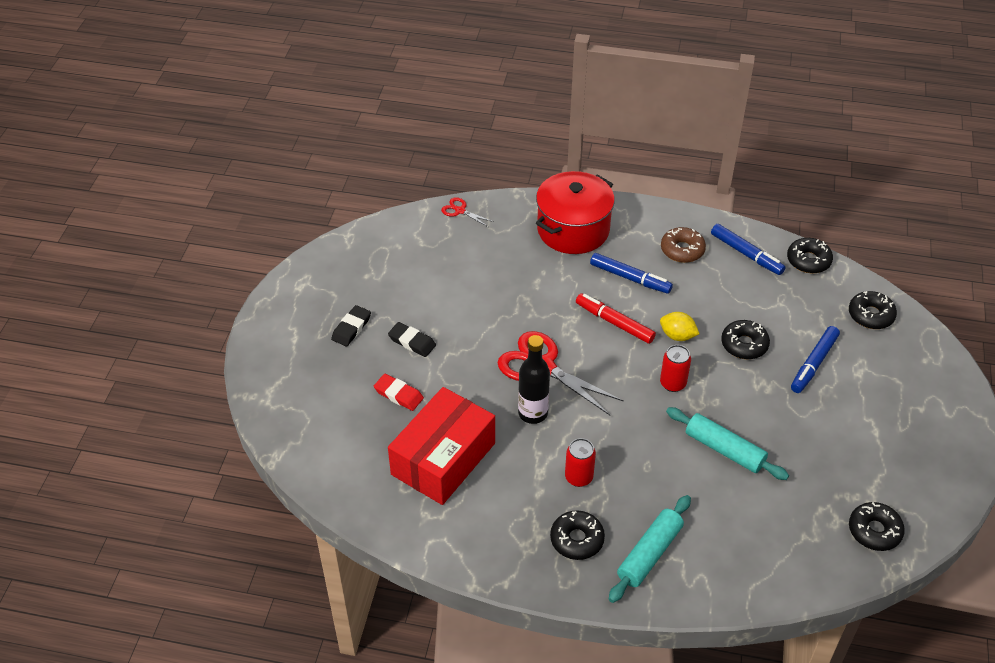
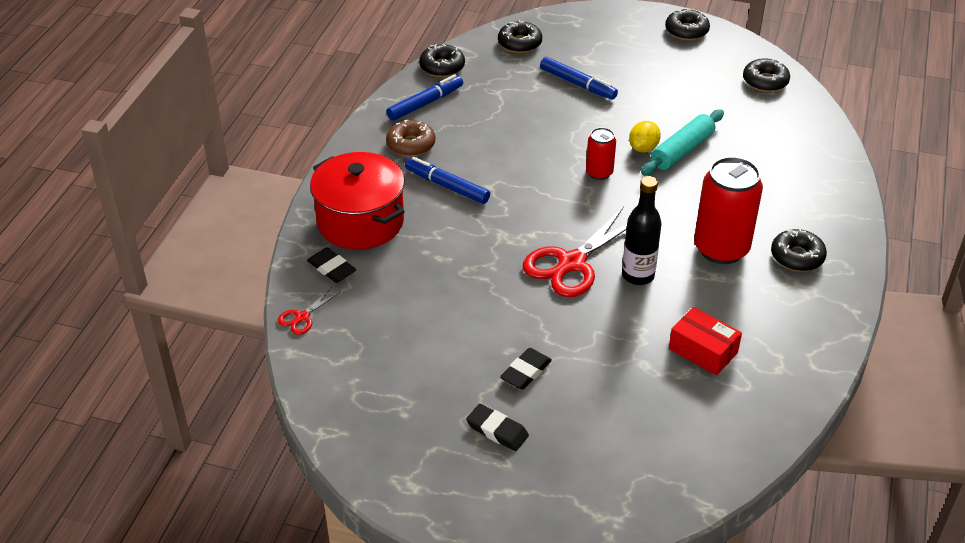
camera: 85 degrees left, 5 degrees down
red eraser [374,374,424,411] -> none
red box [388,387,495,505] -> red box [669,307,742,376], size x0.55
red can [565,438,596,487] -> red can [694,157,763,264], size x1.92
red marker [576,293,656,344] -> none
blue marker [590,253,673,294] -> blue marker turned 90 degrees counterclockwise [405,157,490,204]
turquoise rolling pin [609,495,691,603] -> none
yellow lemon [660,312,700,341] -> yellow lemon moved to [629,121,661,153]
black donut [721,320,770,359] -> black donut moved to [665,9,710,40]
none -> black eraser [307,248,356,283]

